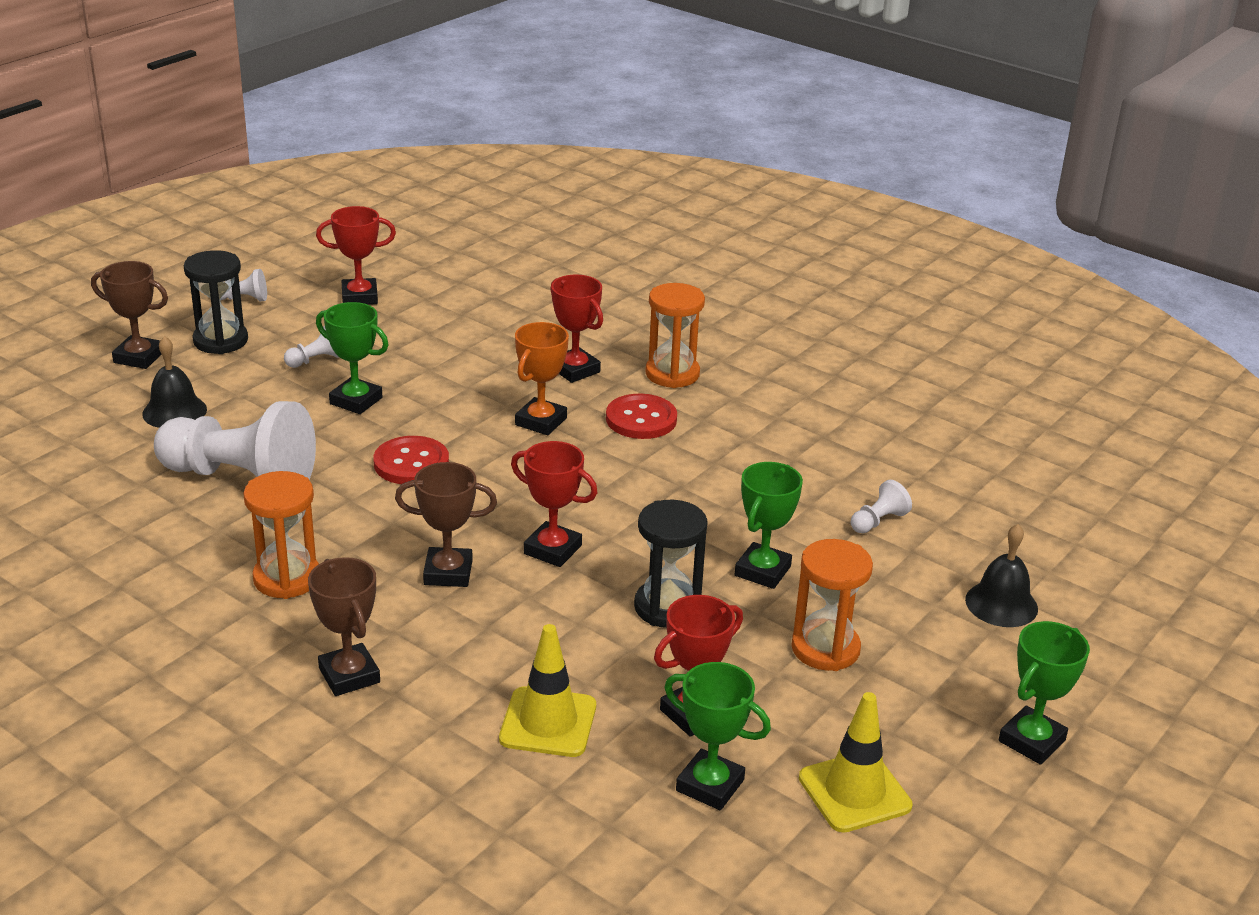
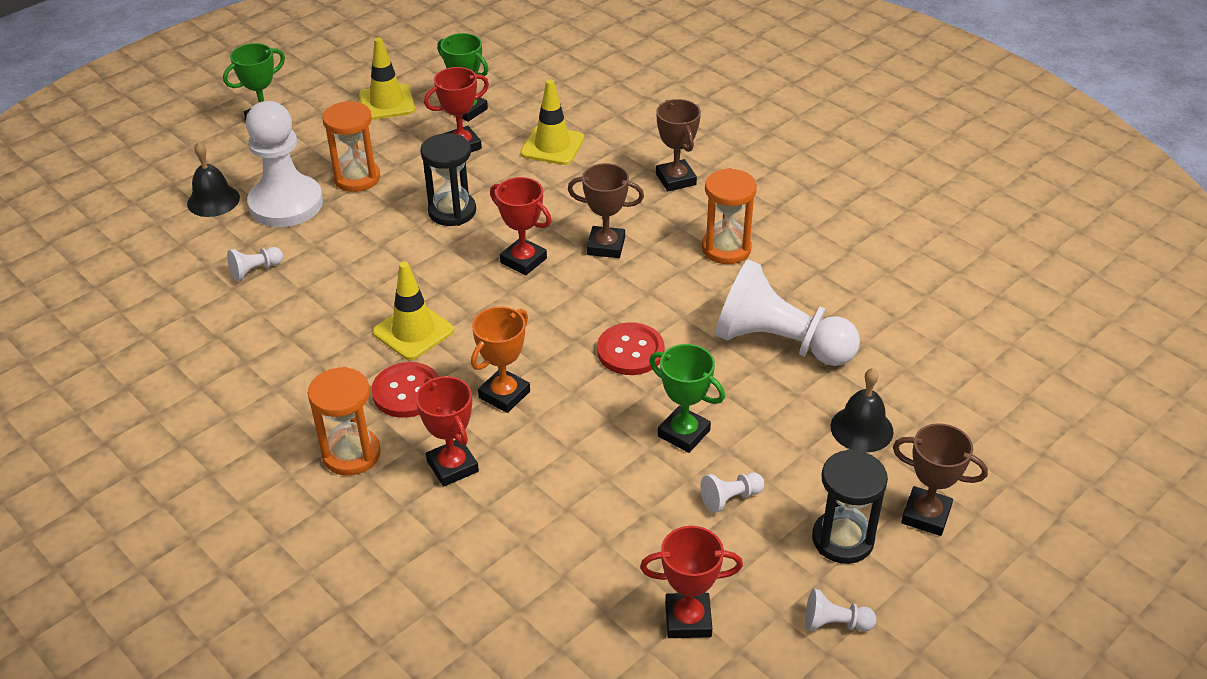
camera: 170 degrees left, 10 degrees up
green trophy [735,462,803,589] -> none
none -> white pawn [246,101,323,227]
none -> yellow traffic cone [373,262,454,360]

